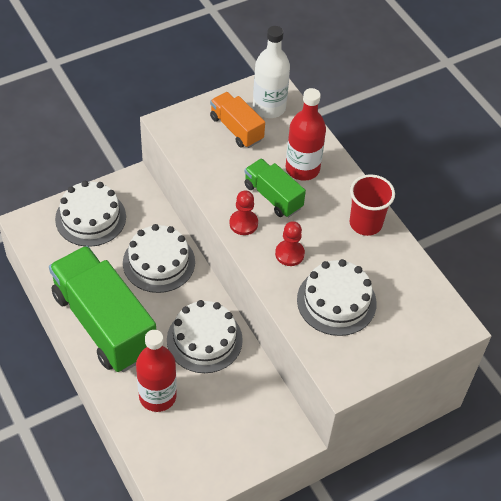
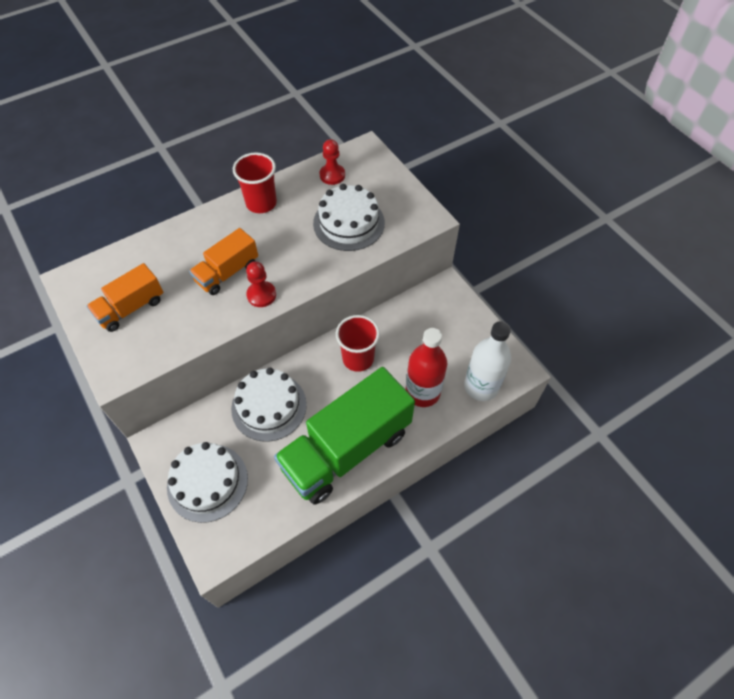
camera: 90 degrees left, 5 degrees up
white cake [167,300,243,373] -> red cup [336,315,380,372]
green truck [244,159,306,217] -> orange truck [189,228,258,295]
white bottle [253,26,290,118] -> white bottle moved to [464,321,511,401]
red pawn [275,221,305,266] -> red pawn moved to [320,139,345,185]
red bottle [286,88,326,181] -> none

